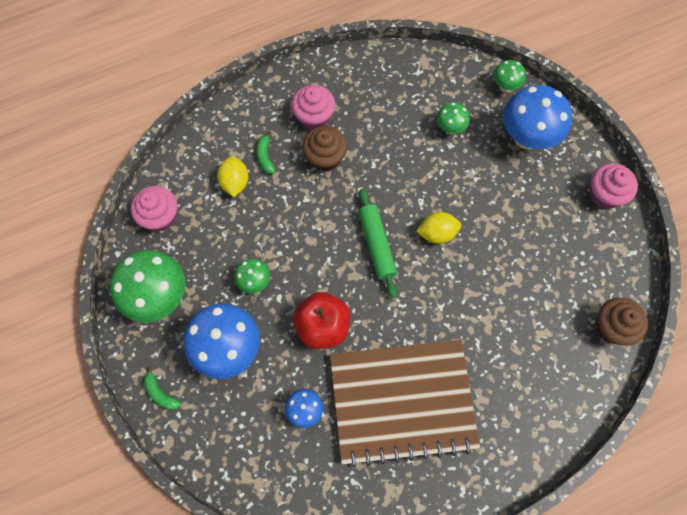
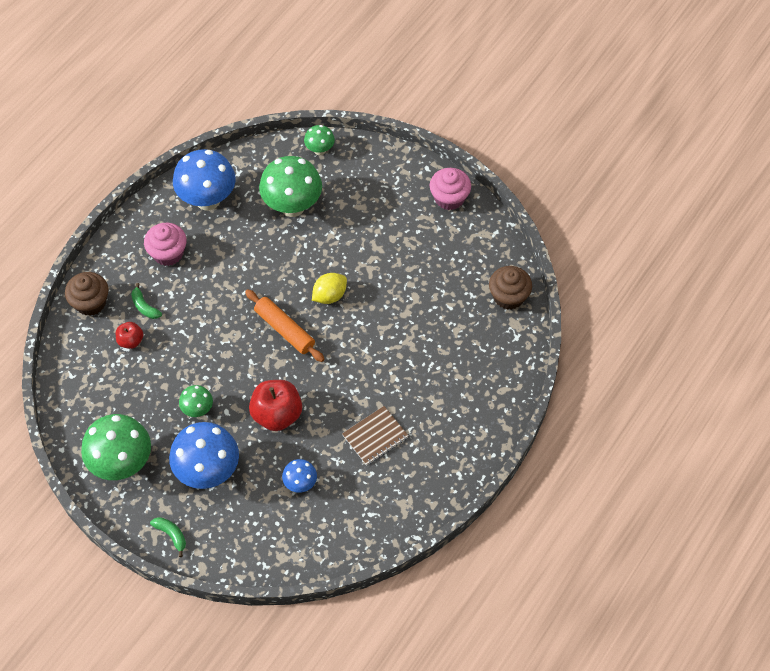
camera: 30 degrees left, 10 degrees down
pink cupcake [131,186,177,232] -> none
green banana [144,366,182,410] -> green banana turned 150 degrees counterclockwise [150,517,186,557]
yellow lemon [217,156,249,197] -> red apple [116,322,143,349]
brown cupcake [302,126,347,171] -> brown cupcake moved to [65,272,109,316]
brown notebook [330,340,480,468] -> brown notebook [342,406,409,466], size x0.43
green rolling pin [358,188,397,298] -> orange rolling pin [245,289,324,362]
green mushroom [437,102,470,134] -> green mushroom [259,156,322,217], size x1.98
blue mushroom [503,85,572,149] -> blue mushroom moved to [173,149,236,211]

